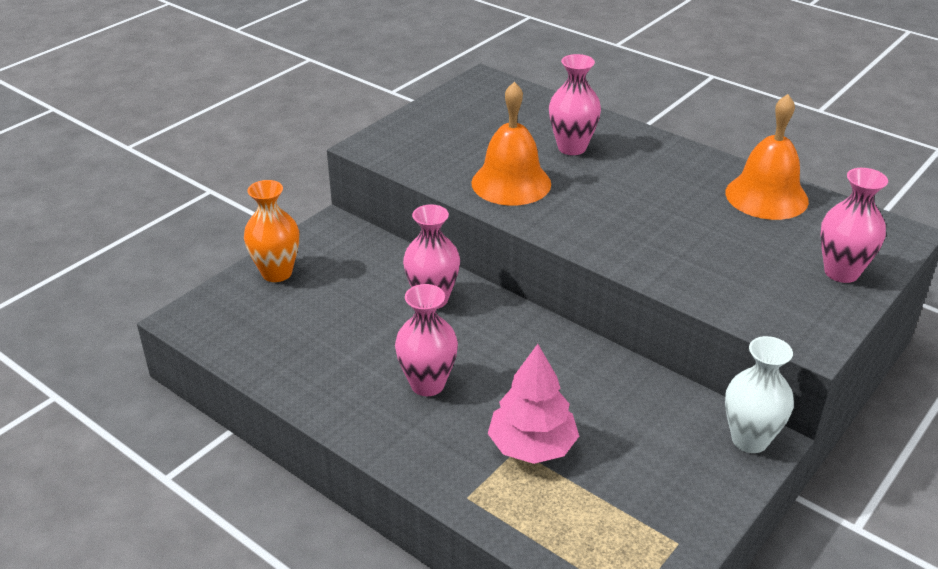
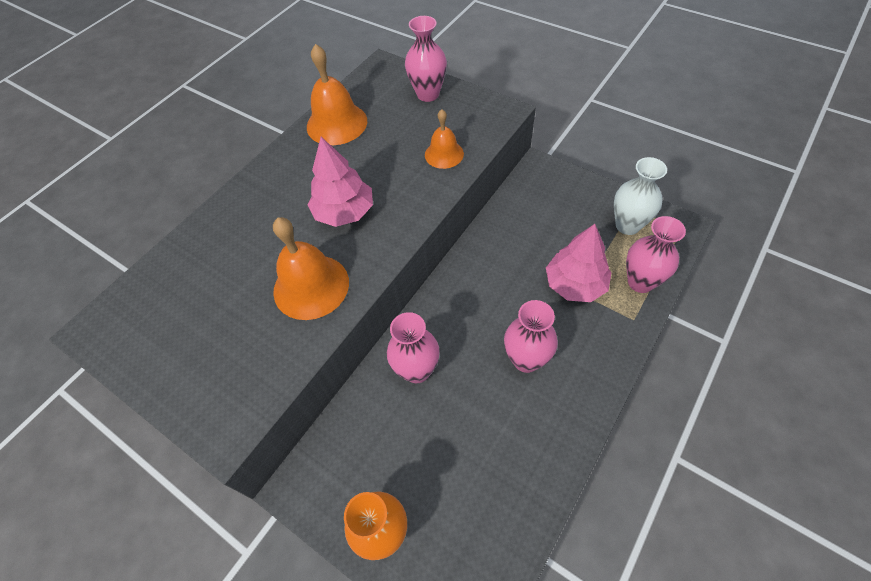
camera: 90 degrees left, 20 degrees up
pink vase [549,54,601,155] -> pink vase moved to [626,216,686,293]
white vase [725,336,794,453] -> white vase moved to [614,157,667,235]
none -> pink tree [308,137,373,227]
none -> orange bell [425,109,464,169]

